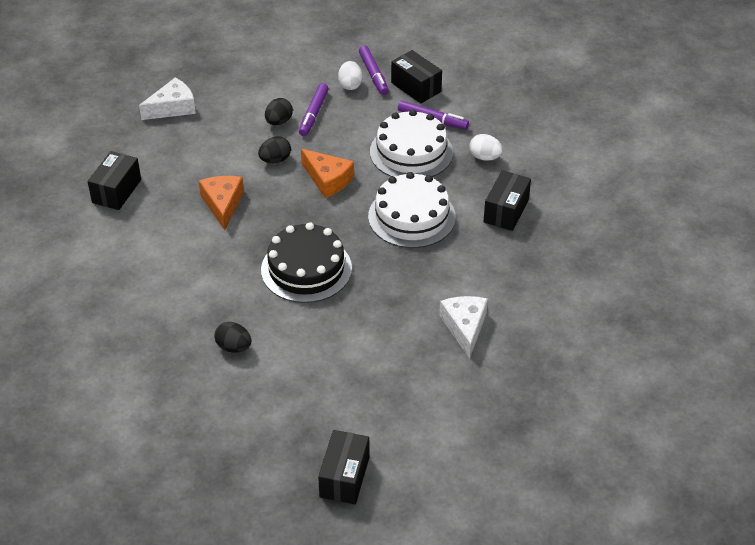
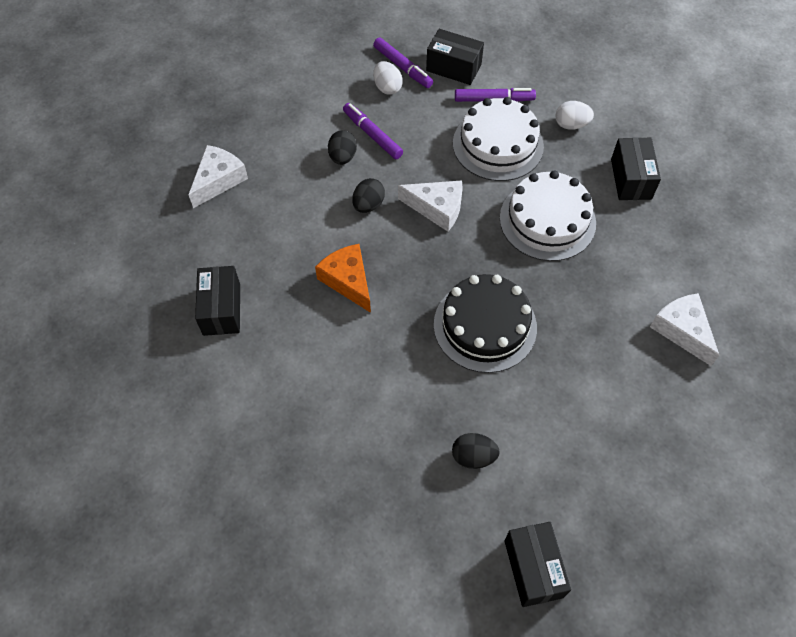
camera: 25 degrees left, 15 degrees up
purple marker [299,83,329,136] -> purple marker turned 150 degrees clockwise [343,103,403,159]
orange cheese [301,149,354,198] -> white cheese [398,181,463,231]
black box [318,430,369,504] -> black box moved to [504,522,571,607]

